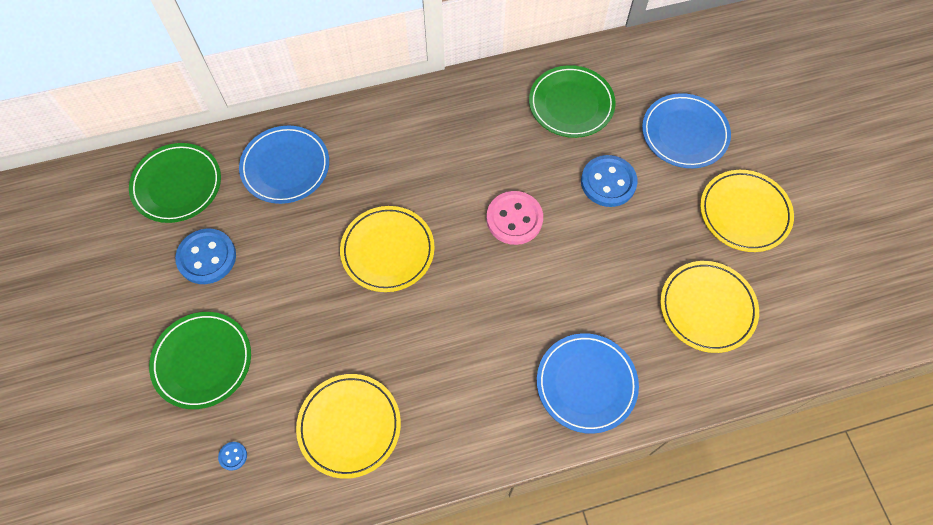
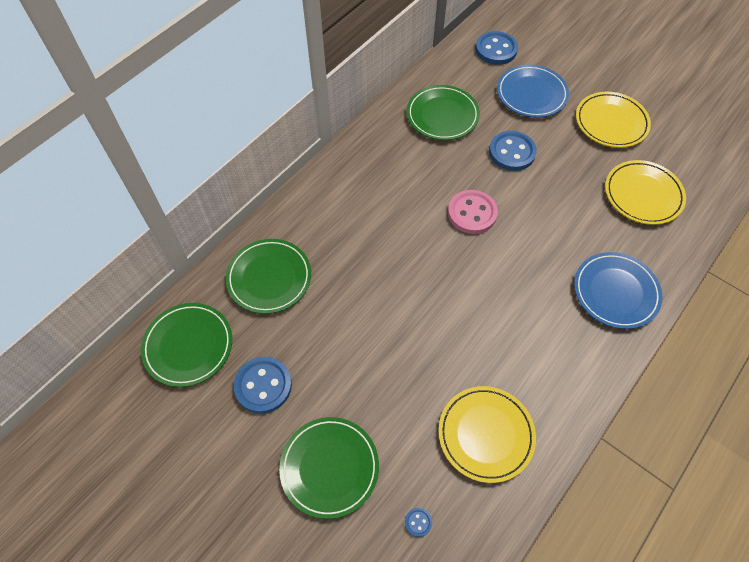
camera: 35 degrees left, 5 degrees down
blue plate [239,126,329,204] -> green plate [226,239,311,314]
yellow plate [340,206,435,292] -> none
none -> blue button [476,31,518,65]

